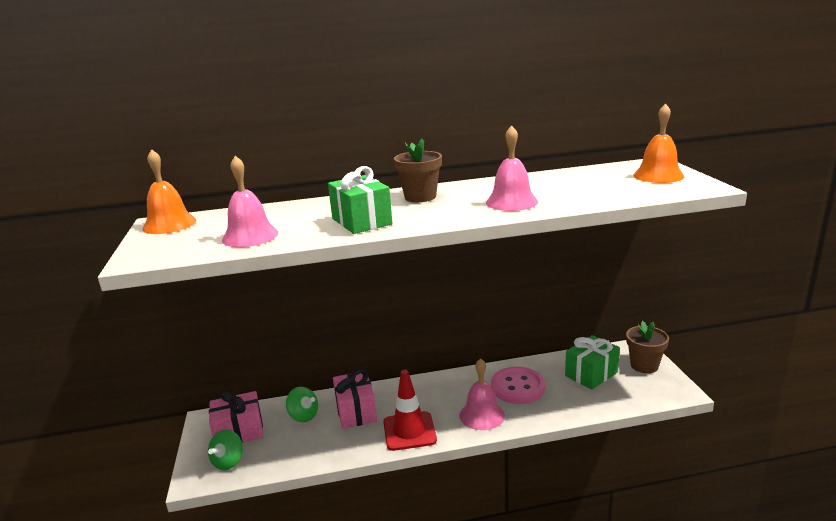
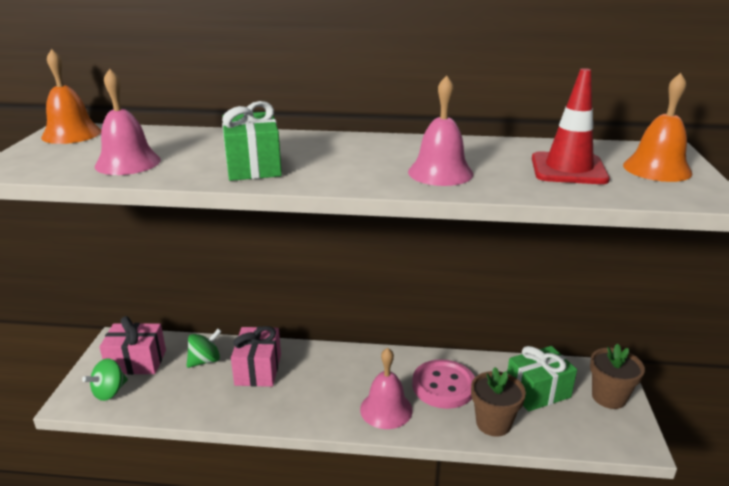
camera: 15 degrees right, 5 degrees up
green spinning top [286,387,318,422] -> green spinning top turned 90 degrees counterclockwise [187,329,222,368]
red traffic cone [383,370,437,451] -> red traffic cone moved to [532,68,610,184]
brown flower pot [394,139,442,202] -> brown flower pot moved to [471,367,526,437]

